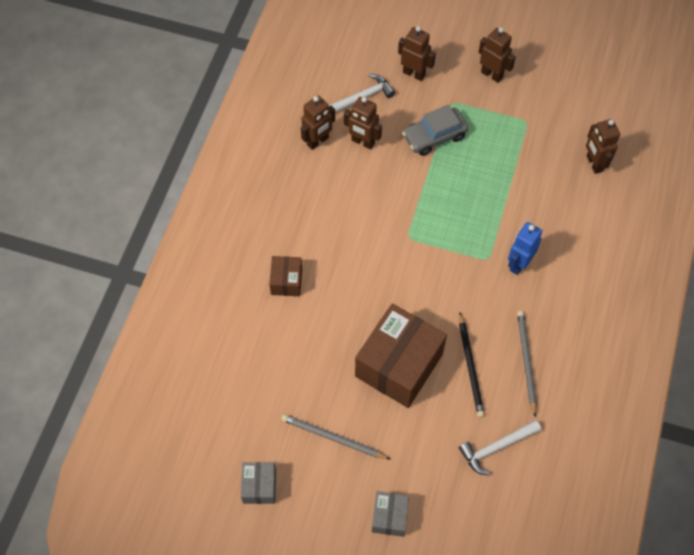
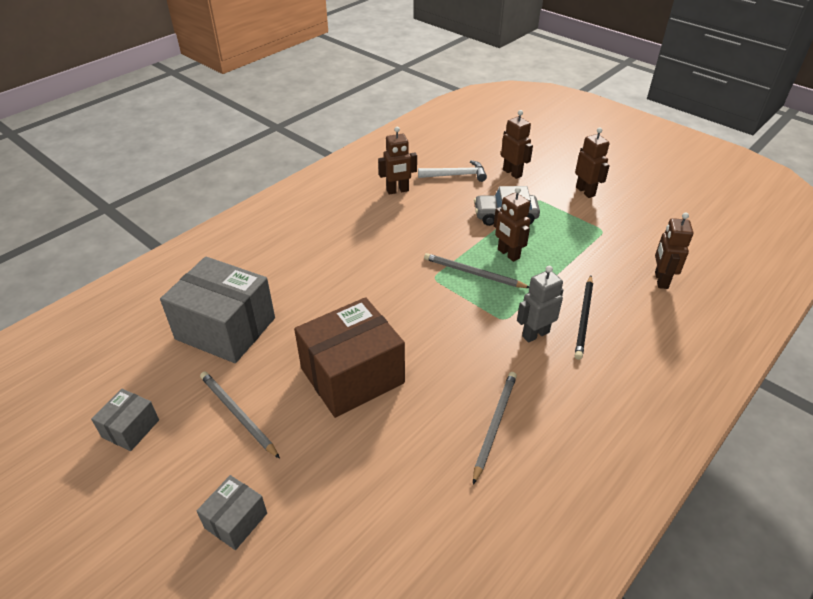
camera: 25 degrees right, 20 degrees down
brown box [269,256,302,296] -> none
brown robot [344,97,382,150] -> brown robot moved to [494,187,530,262]
white hammer [458,420,541,476] -> none
black pencil [459,313,485,418] -> black pencil moved to [575,275,593,360]
blue robot [508,222,542,275] -> grey robot [517,266,564,343]
none -> grey box [160,256,275,363]
none -> grey pencil [424,253,529,288]

